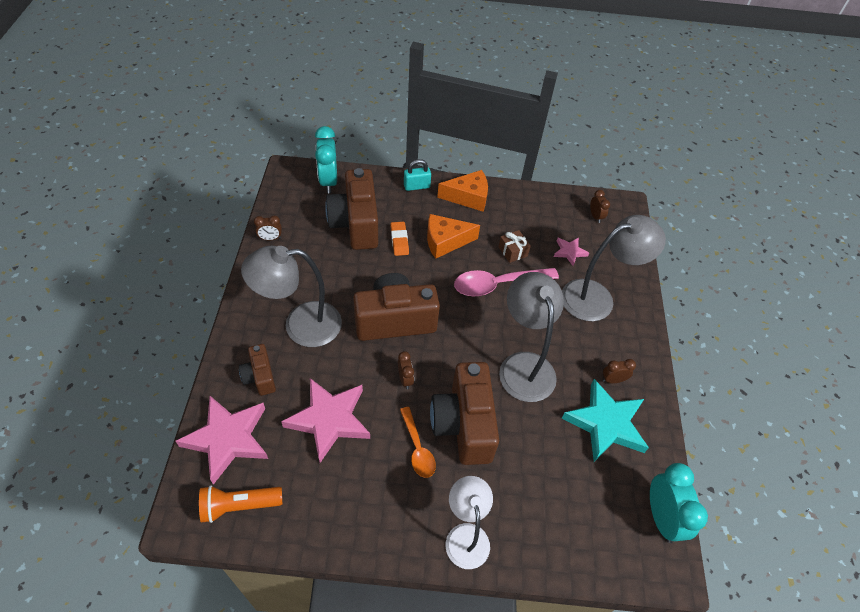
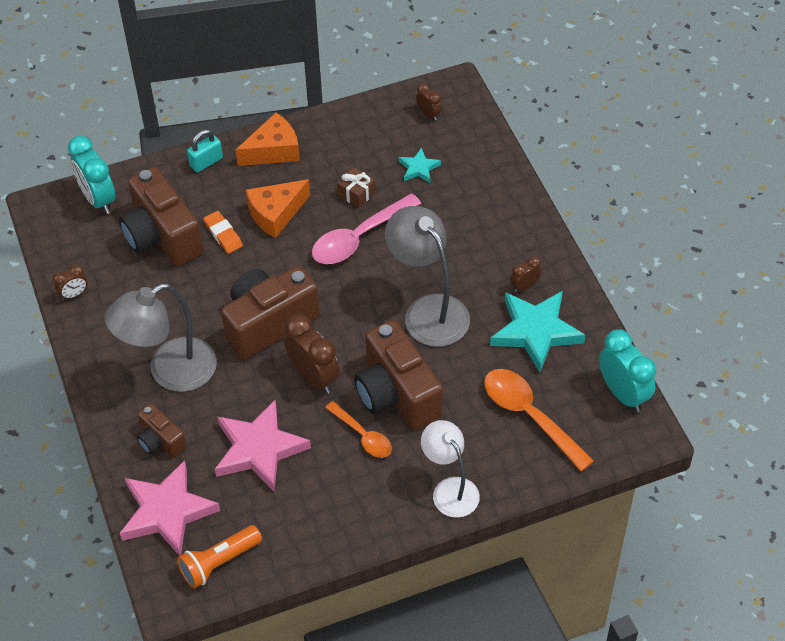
camera: 20 degrees left, 0 degrees up
brown clock [398,351,414,389] -> brown clock [284,314,340,394], size x1.95
pink star [554,237,589,266] -> turquoise star [399,147,441,183]
grey lamp [562,215,666,321] -> none
none -> orange spoon [484,369,594,472]

